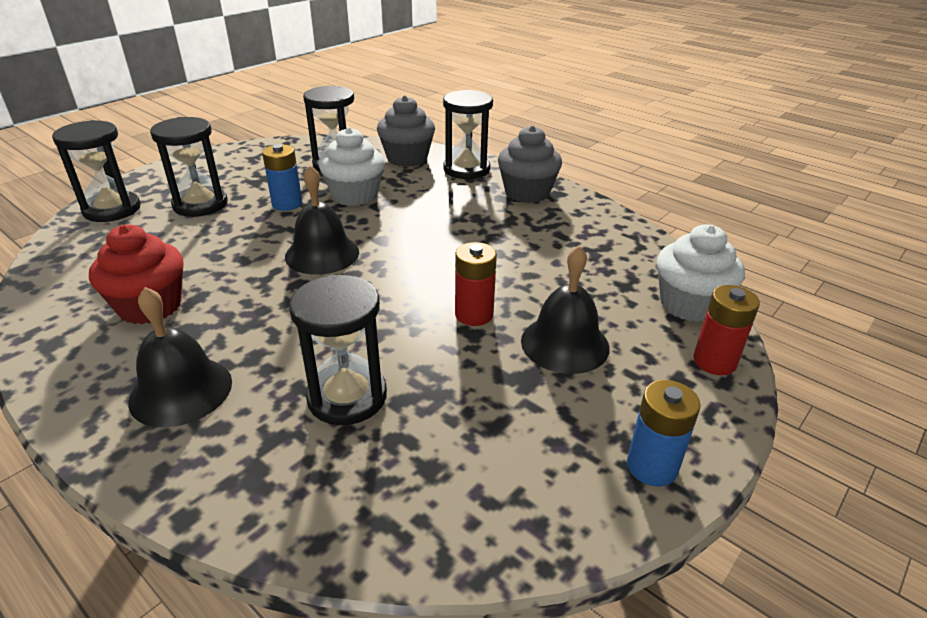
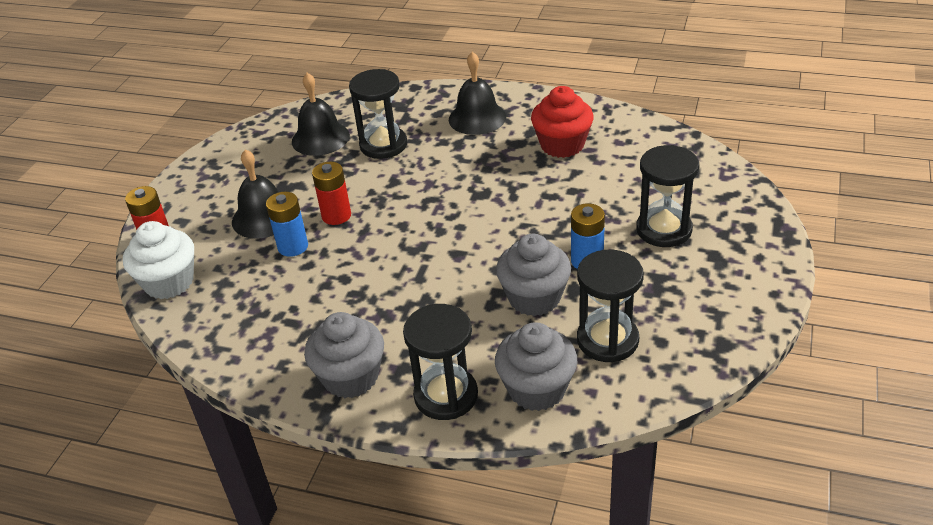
camera: 160 degrees right, 5 degrees up
black hourglass [52,120,141,222] -> none
black bell [285,165,359,275] -> black bell moved to [292,73,350,156]
white cupcake [319,127,385,206] -> grey cupcake [496,234,571,316]
blue battery [627,380,701,487] -> blue battery moved to [266,192,308,257]

